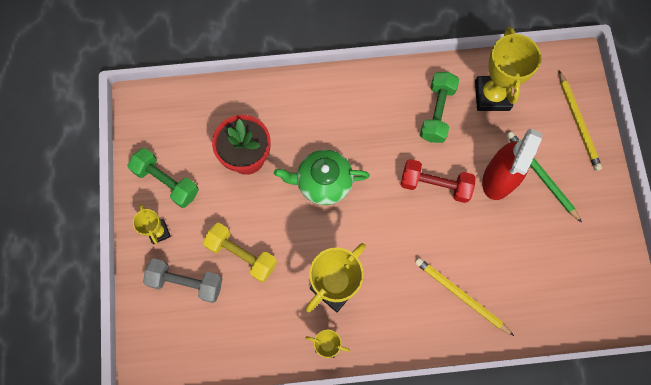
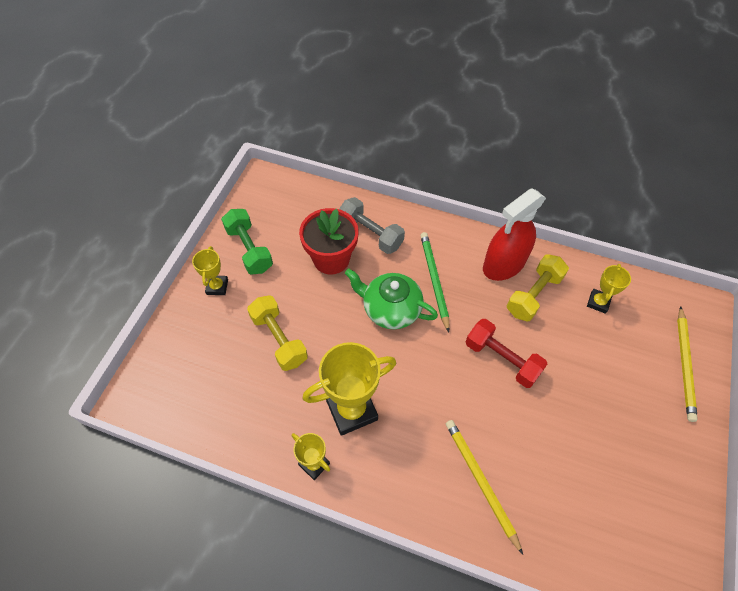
camera: 25 degrees right, 15 degrees down
grey dumbbell [143,258,222,303] -> grey dumbbell moved to [339,197,405,254]
green dumbbell [420,72,459,143] -> yellow dumbbell [507,254,569,322]
yellow trophy [475,27,541,111] -> yellow trophy [587,264,631,314], size x0.53
red spray bottle [482,129,542,200] -> red spray bottle moved to [483,188,546,281]
green pencil [506,131,582,223] -> green pencil moved to [420,232,449,332]

